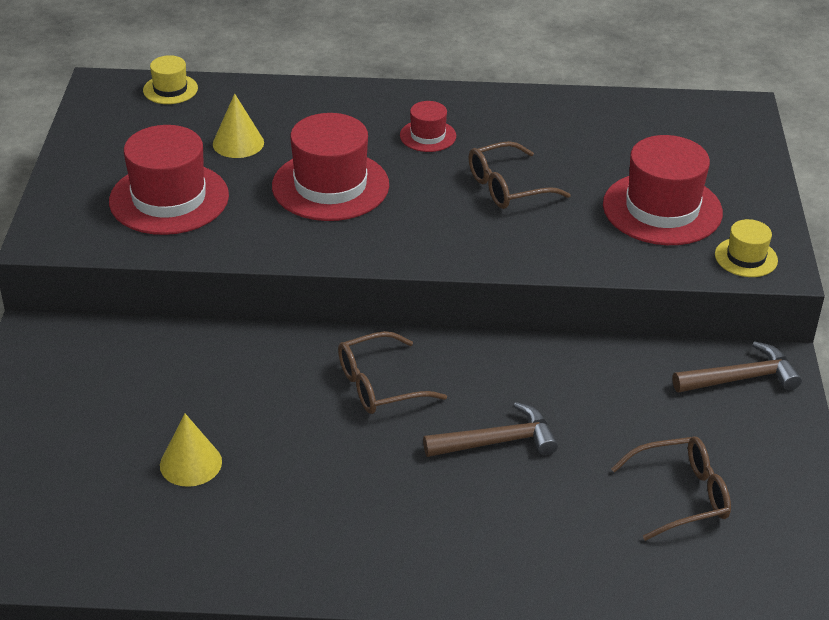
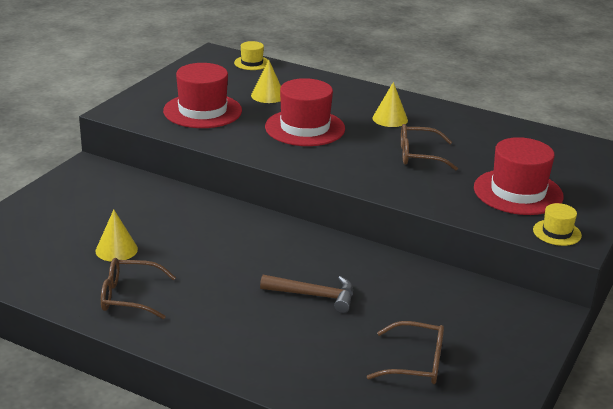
camera: 25 degrees right, 10 degrees down
brown glasses [338,331,447,414] -> brown glasses moved to [101,258,176,319]
red hat [400,101,456,152] -> yellow cone [372,82,408,127]
brown hammer [673,341,802,393] -> none

